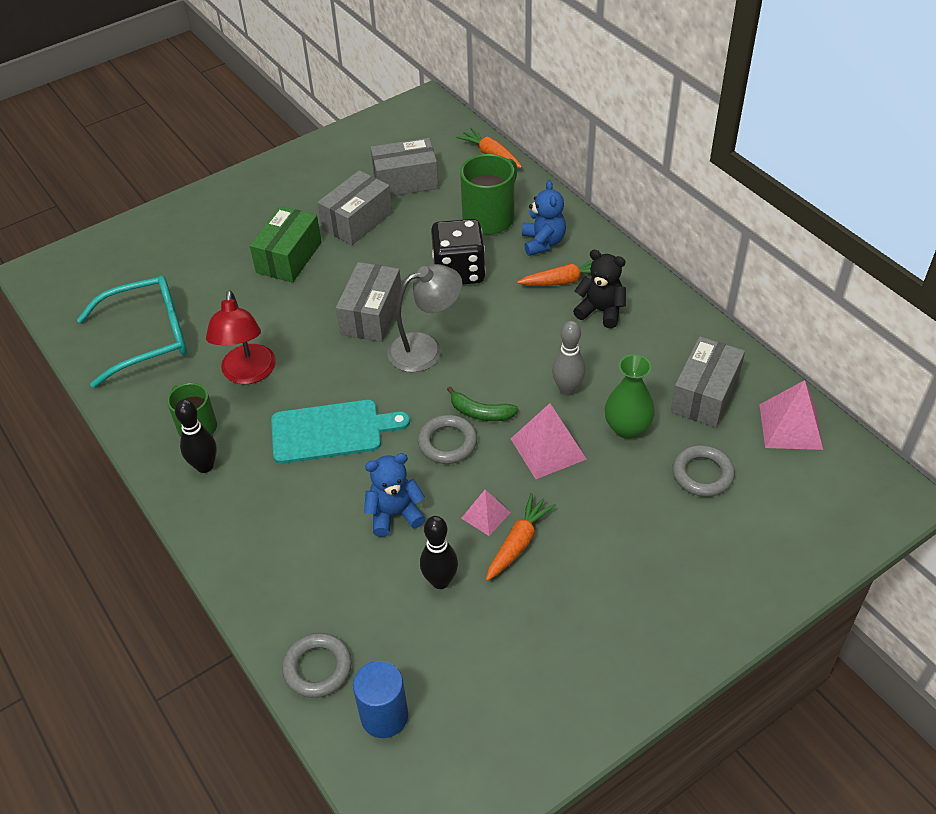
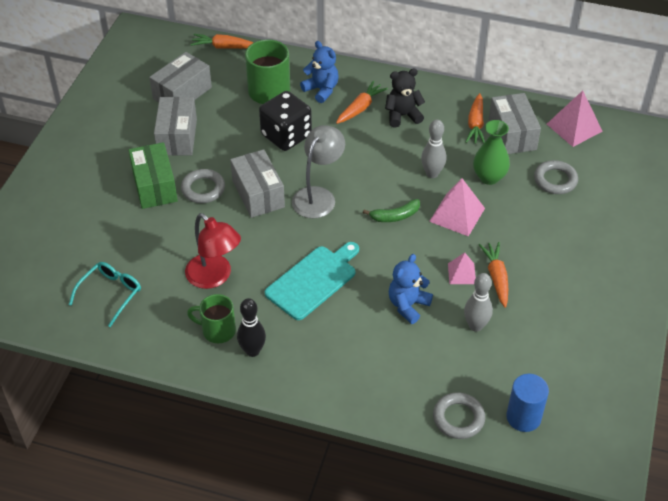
camera: 40 degrees left, 0 degrees up
turquoise glasses [77,275,187,388] -> turquoise glasses [69,262,141,327], size x0.61
grey ring [418,415,477,464] -> grey ring moved to [181,169,225,203]
black bowling pin [420,516,458,589] -> grey bowling pin [464,273,493,332]
none -> orange carrot [466,93,485,144]

